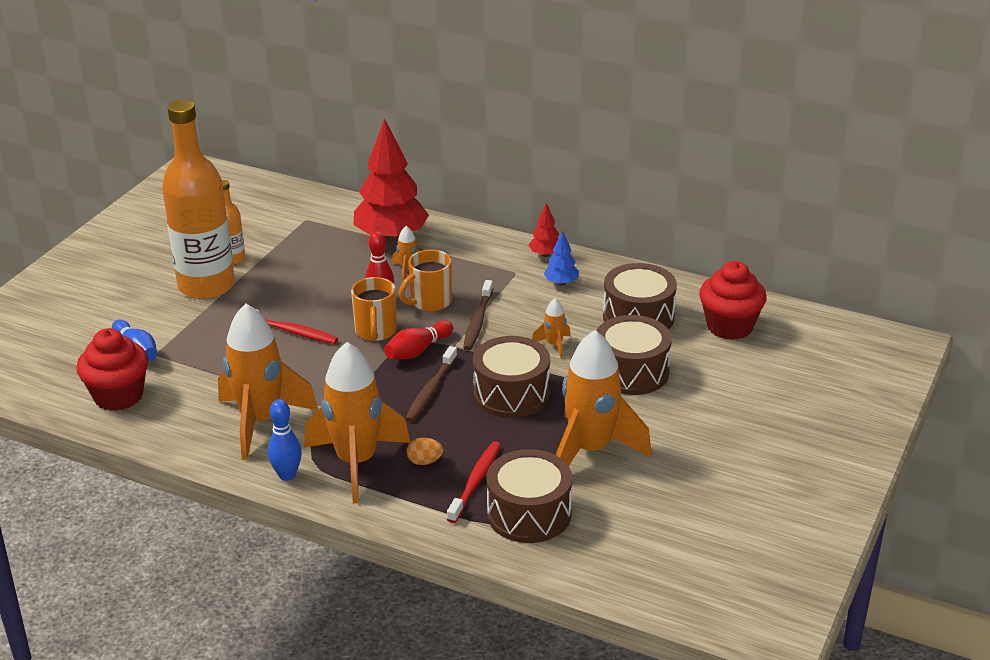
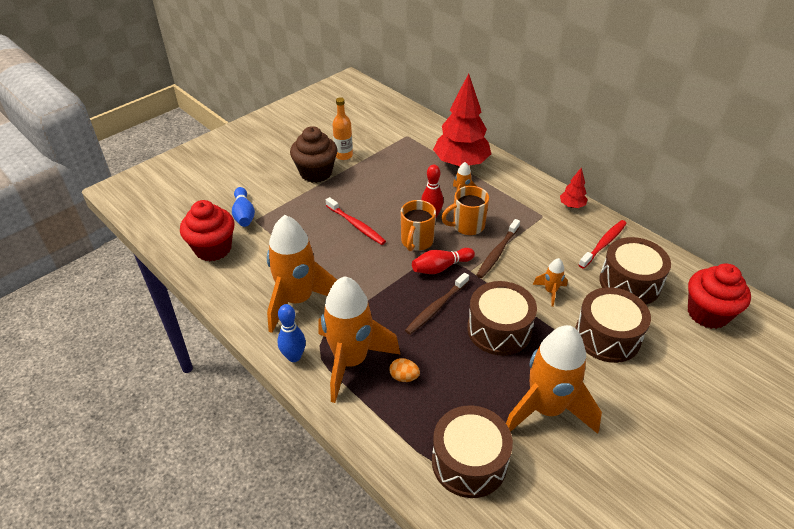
camera: 20 degrees right, 10 degrees up
orange bottle [162,100,235,299] -> brown cupcake [290,126,338,183]
red toothbrush [447,441,501,523] -> red toothbrush moved to [579,220,627,269]
blue tree [544,230,579,286] -> none

